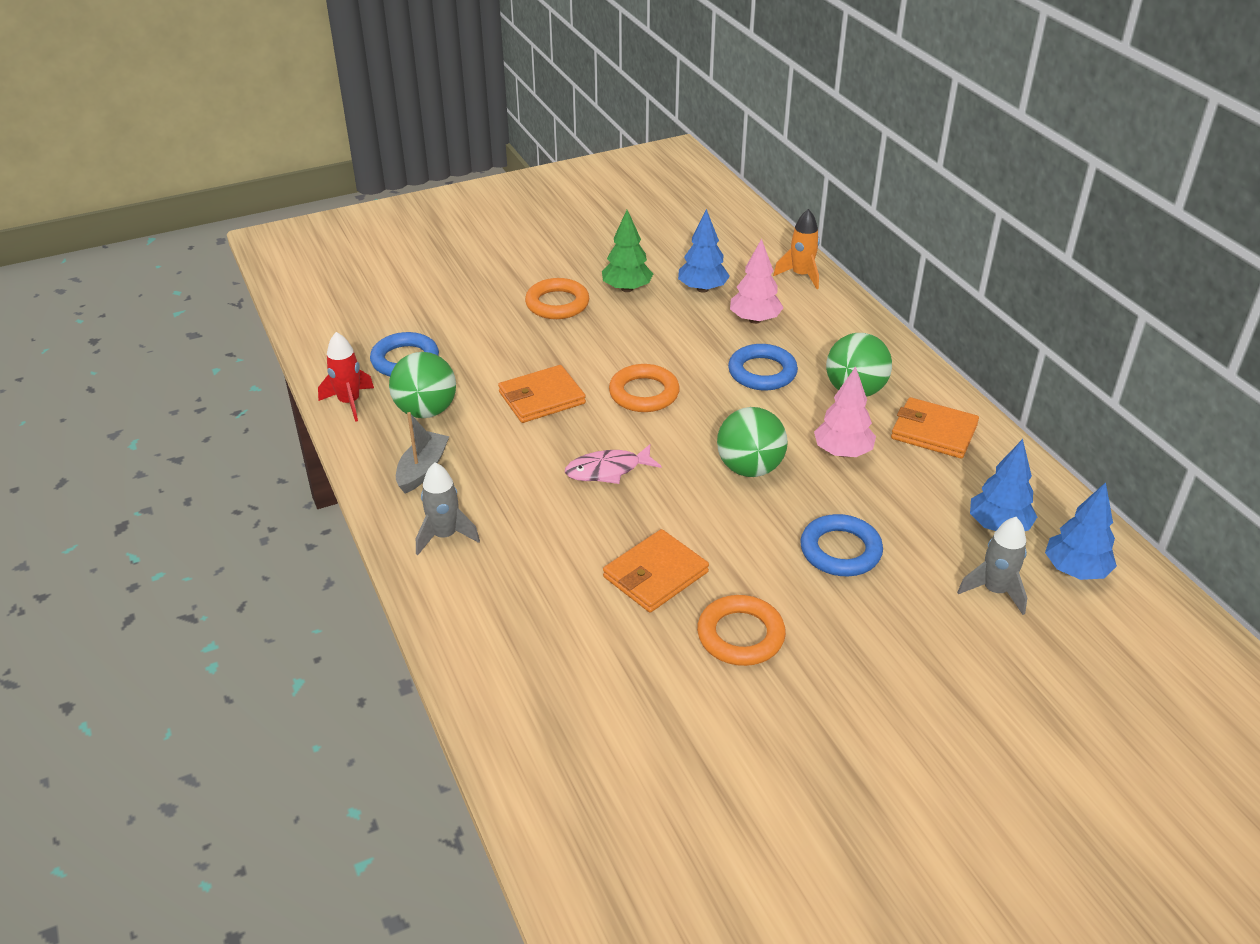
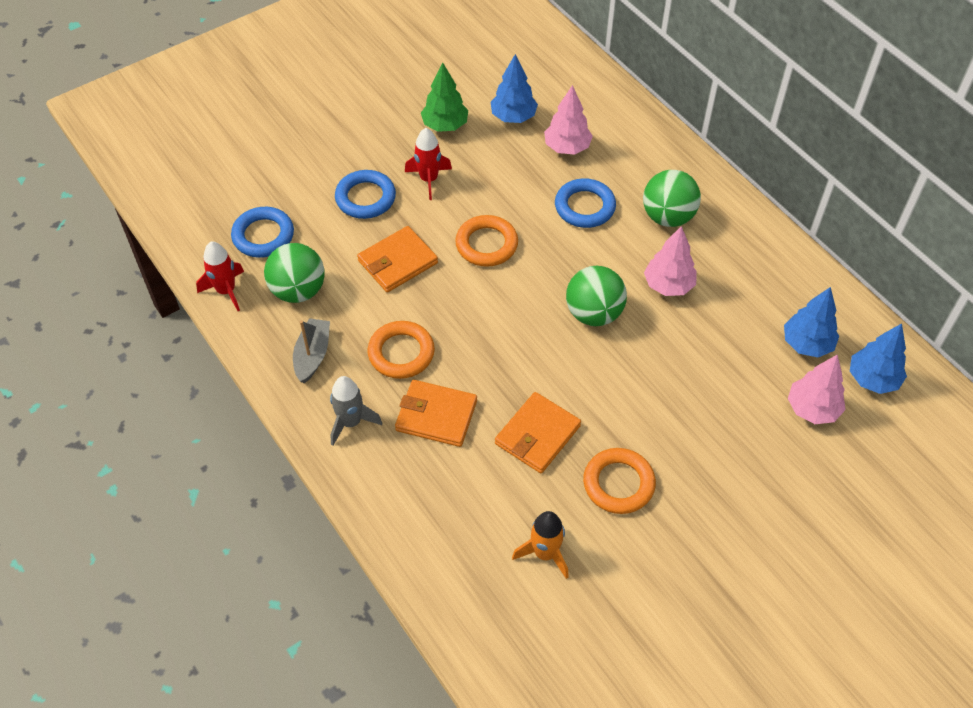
camera: 10 degrees left, 15 degrees up
orange ring [525,278,589,319] -> orange ring moved to [367,321,435,379]
pink fish [565,444,661,484] -> none
orange rocket [773,209,820,289] -> orange rocket moved to [512,511,569,579]
blue ring [800,514,883,576] -> blue ring moved to [335,170,396,219]
orange wallet [891,397,979,459] -> orange wallet moved to [395,380,477,447]
grey rocket [957,517,1027,615] -> pink tree [788,354,846,424]
none -> red rocket [405,128,452,200]

